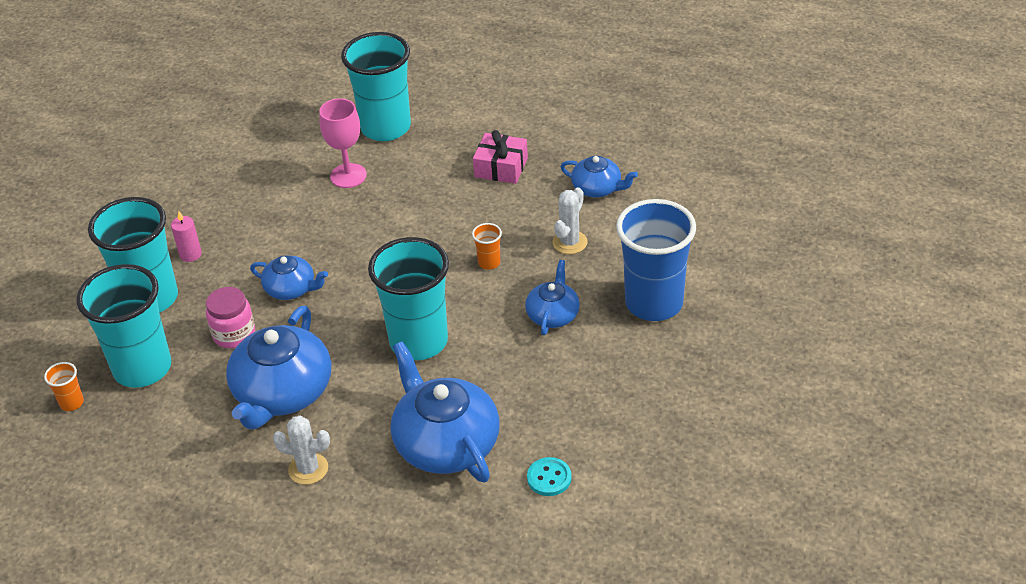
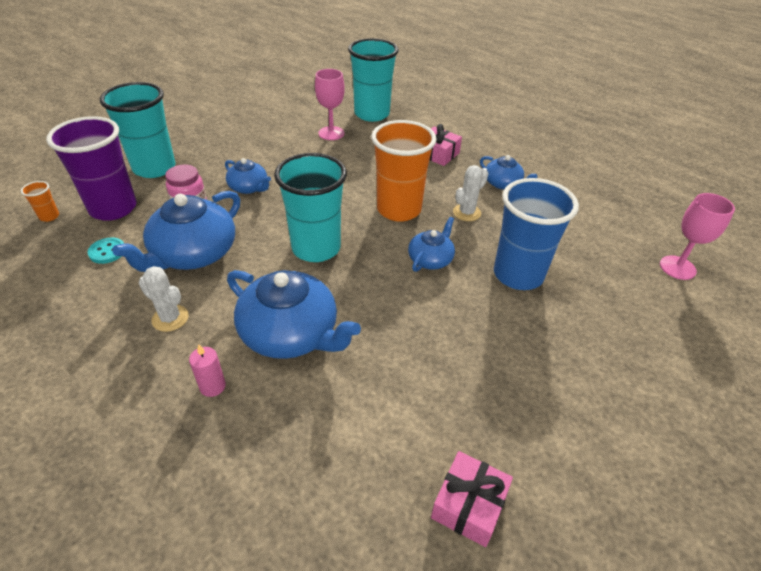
camera: 15 degrees right, 0 degrees up
turquoise cup [76,264,171,388] -> purple cup [46,116,137,221]
pink candle [171,210,202,262] -> pink candle moved to [189,344,226,397]
blue teapot [391,341,500,482] -> blue teapot turned 135 degrees clockwise [227,270,361,359]
orange cup [472,223,502,270] -> orange cup [371,120,437,222], size x2.49
turquoise button [527,457,572,496] -> turquoise button moved to [87,237,124,264]
none -> pink gift [431,451,513,547]
none -> pink goblet [660,193,735,280]

